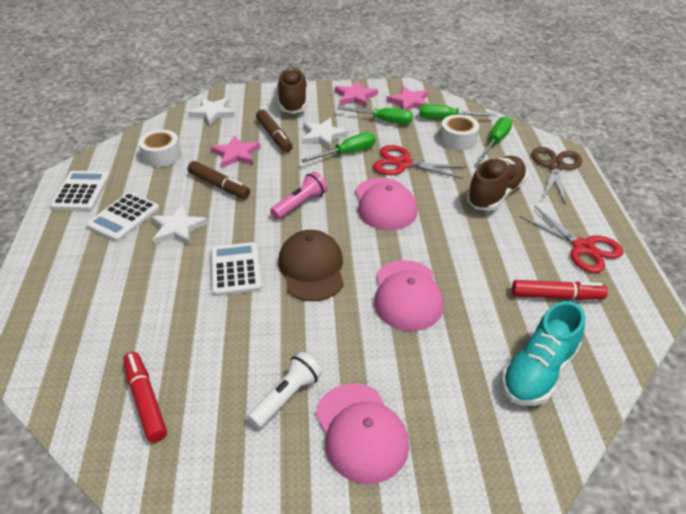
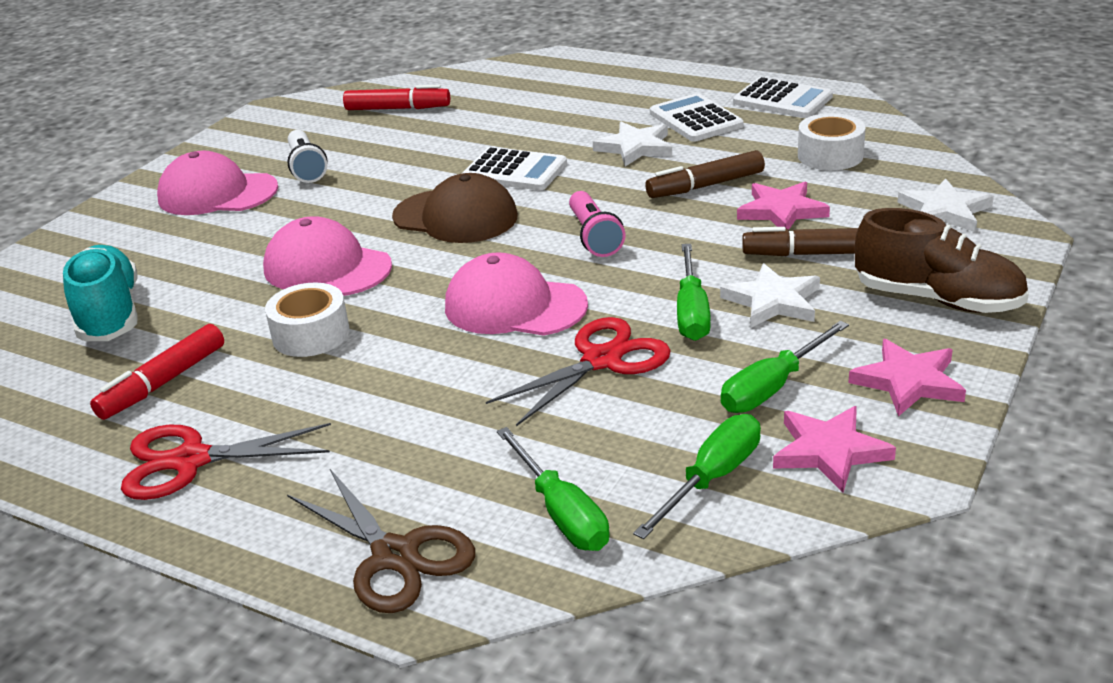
camera: 125 degrees right, 10 degrees down
white tape [440,115,479,150] -> white tape moved to [265,283,350,357]
brown shoe [467,156,527,211] -> none

